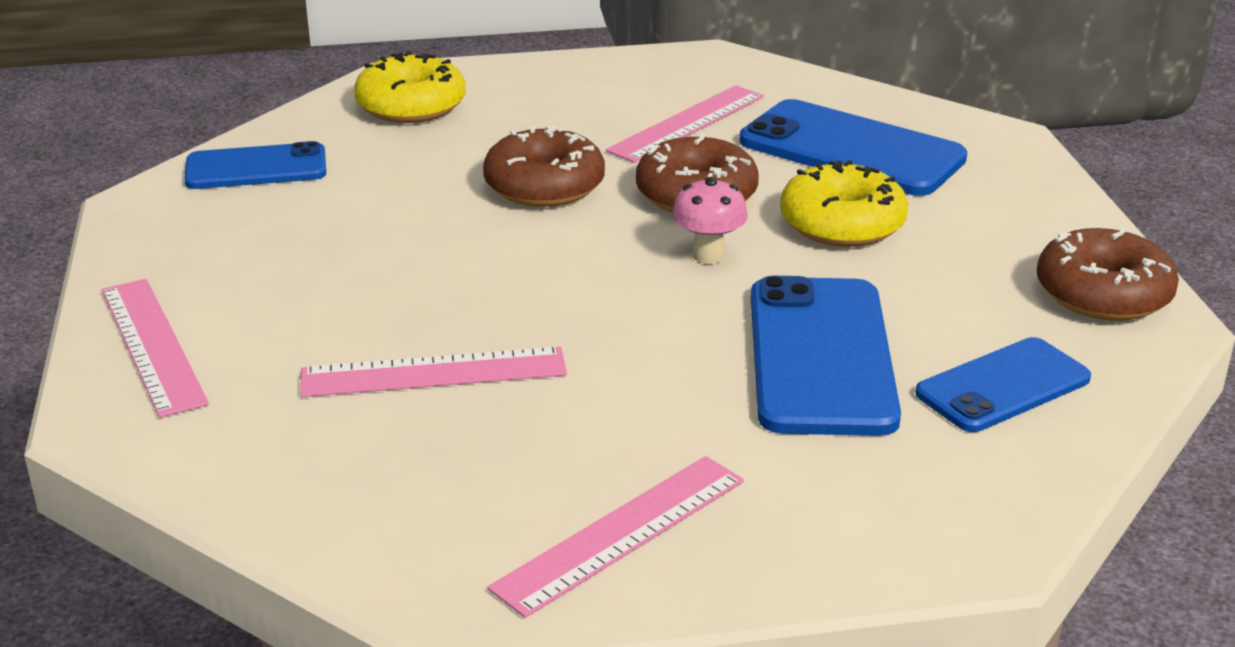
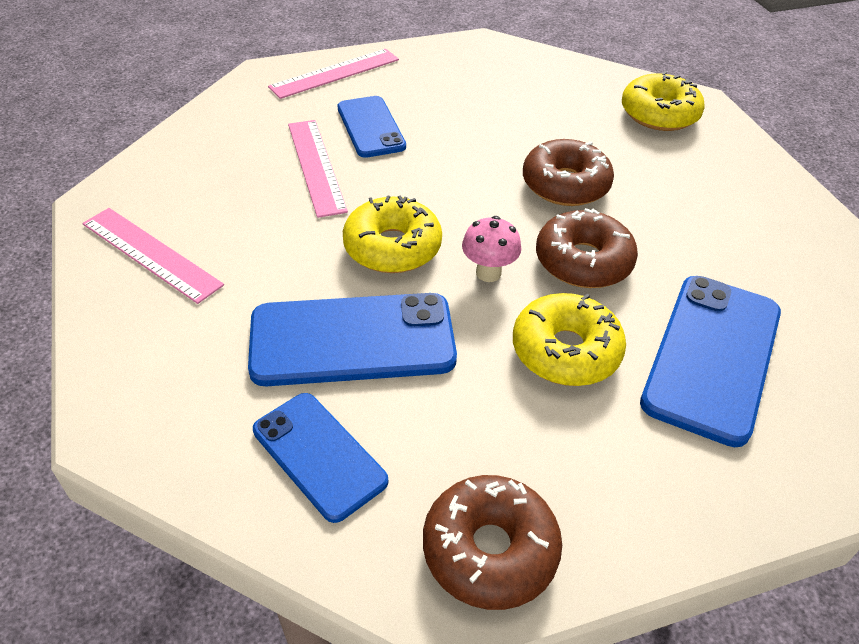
camera: 80 degrees right, 15 degrees up
blue phone [184,141,326,189] -> blue phone moved to [337,96,406,158]
pink ruler [606,85,764,163] -> none
none -> yellow donut [343,195,442,273]

